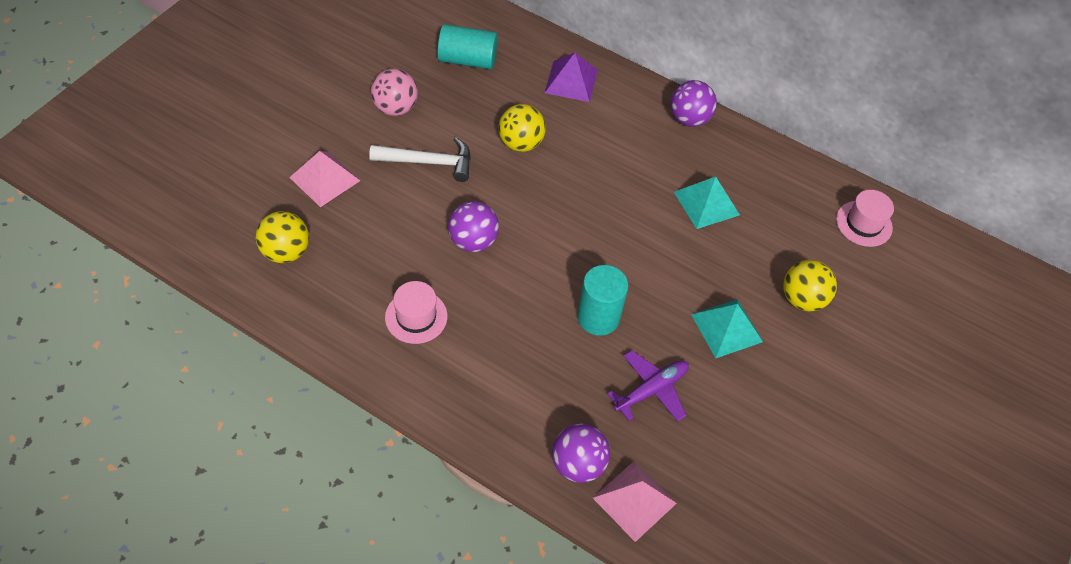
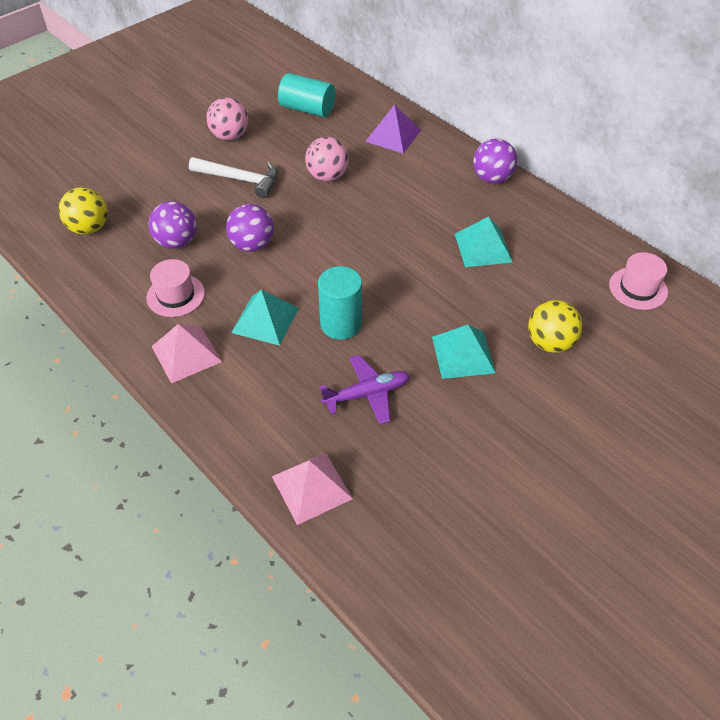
camera: 20 degrees right, 5 degrees down
pink pyramid [289,151,360,207] -> pink pyramid moved to [152,324,222,383]
yellow ball [499,104,546,152] -> pink ball [305,137,349,182]
purple ball [552,424,610,483] -> purple ball moved to [149,201,197,249]
none -> turquoise pyramid [231,290,299,346]

